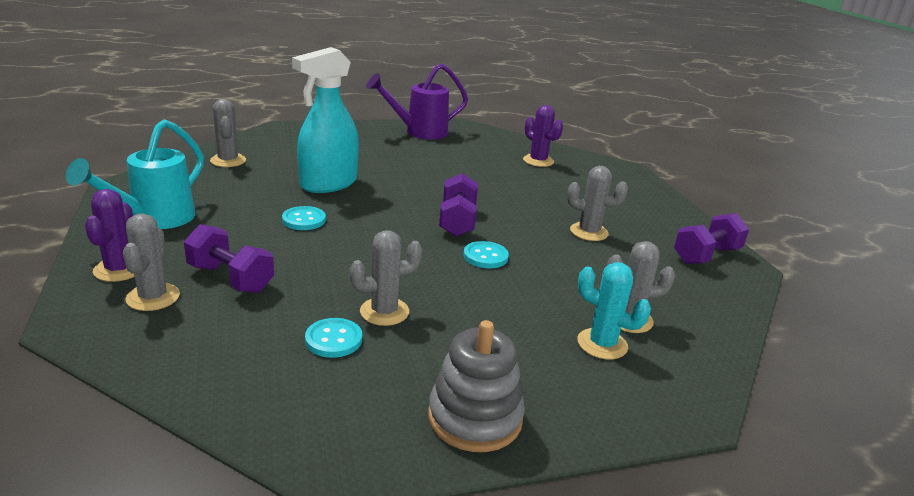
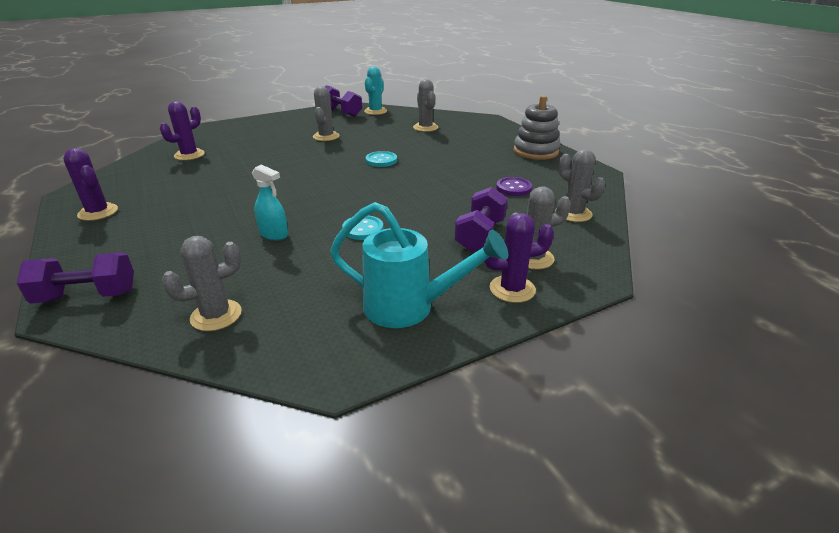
camera: 100 degrees left, 5 degrees up
turquoise spray bottle [292,47,359,193] -> turquoise spray bottle [252,164,288,240], size x0.50
turquoise button [305,318,362,358] -> purple button [496,177,532,196]
grey cactus [350,230,423,326] -> grey cactus moved to [555,149,605,222]
purple watering can [366,63,468,140] -> purple cactus [63,148,118,221]
purple dumbbell [439,173,478,237] -> purple dumbbell moved to [16,252,134,304]
turquoise cactus [578,262,651,359] -> turquoise cactus moved to [364,66,387,115]

